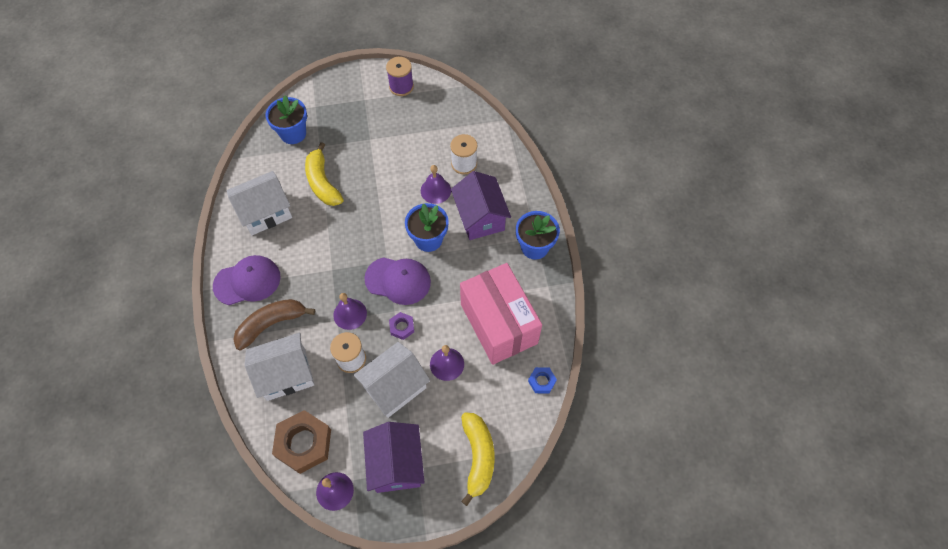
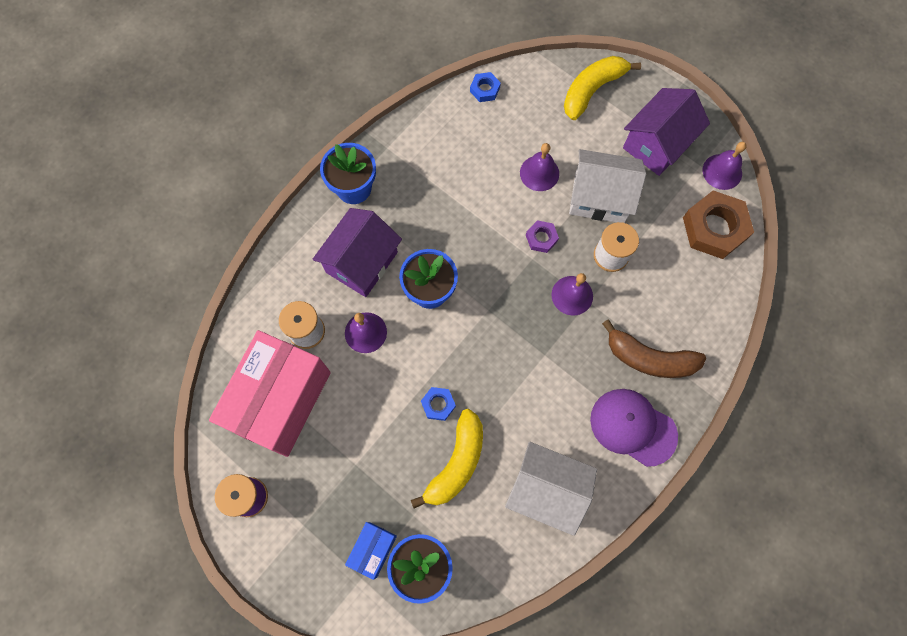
camera: 130 degrees left, 10 degrees up
white house [245,333,315,401] -> none
purple cap [364,257,431,305] -> none
pink box [460,263,542,365] -> pink box moved to [209,330,331,457]
none -> blue box [345,522,397,580]
none -> blue nut [421,387,456,421]

